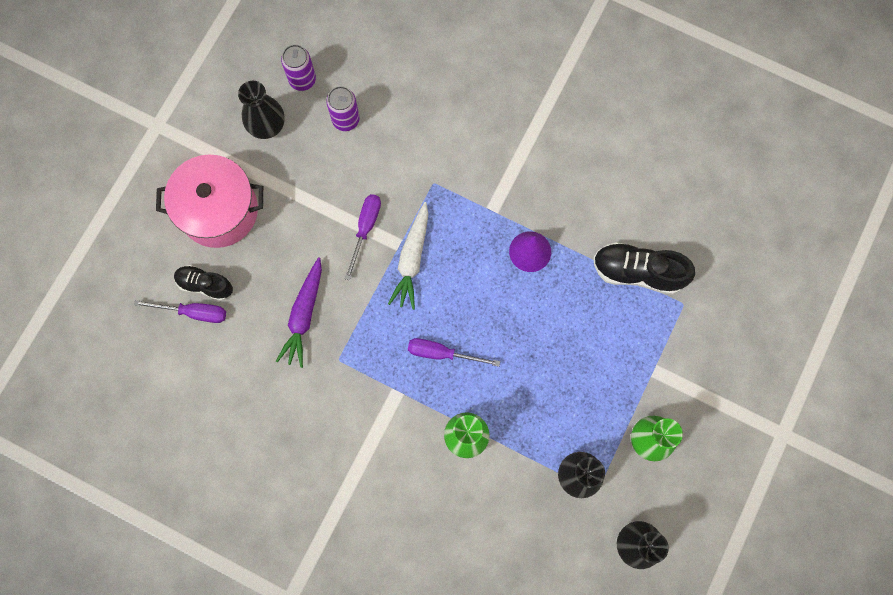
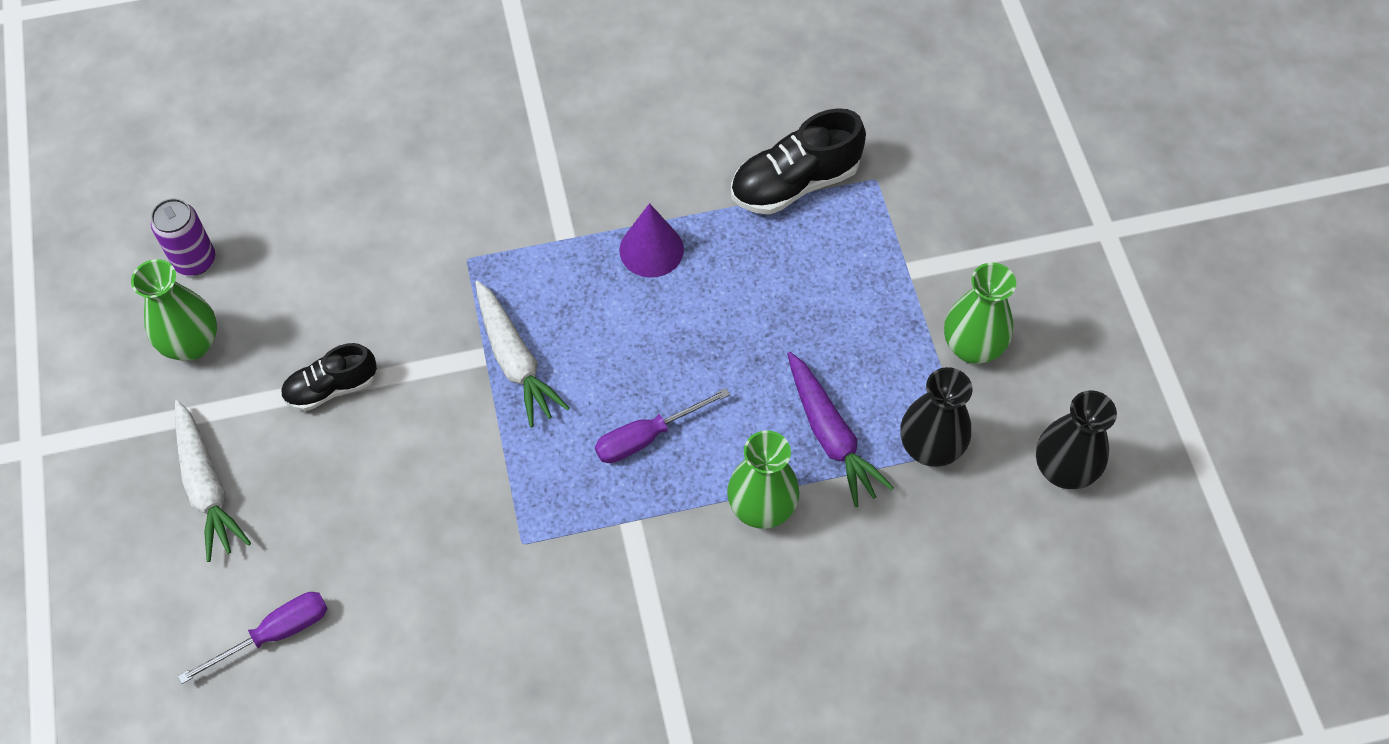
camera: 40 degrees left, 15 degrees down
pink pot [156,154,263,248] -> white carrot [175,400,251,562]
black shoe [174,265,233,301] -> black shoe moved to [281,343,377,411]
black vase [238,81,285,139] -> green vase [131,259,217,361]
purple carrot [276,257,322,368] -> purple carrot moved to [787,352,894,507]
purple can [326,86,360,131] -> none
purple screwdriver [345,194,381,280] -> none

